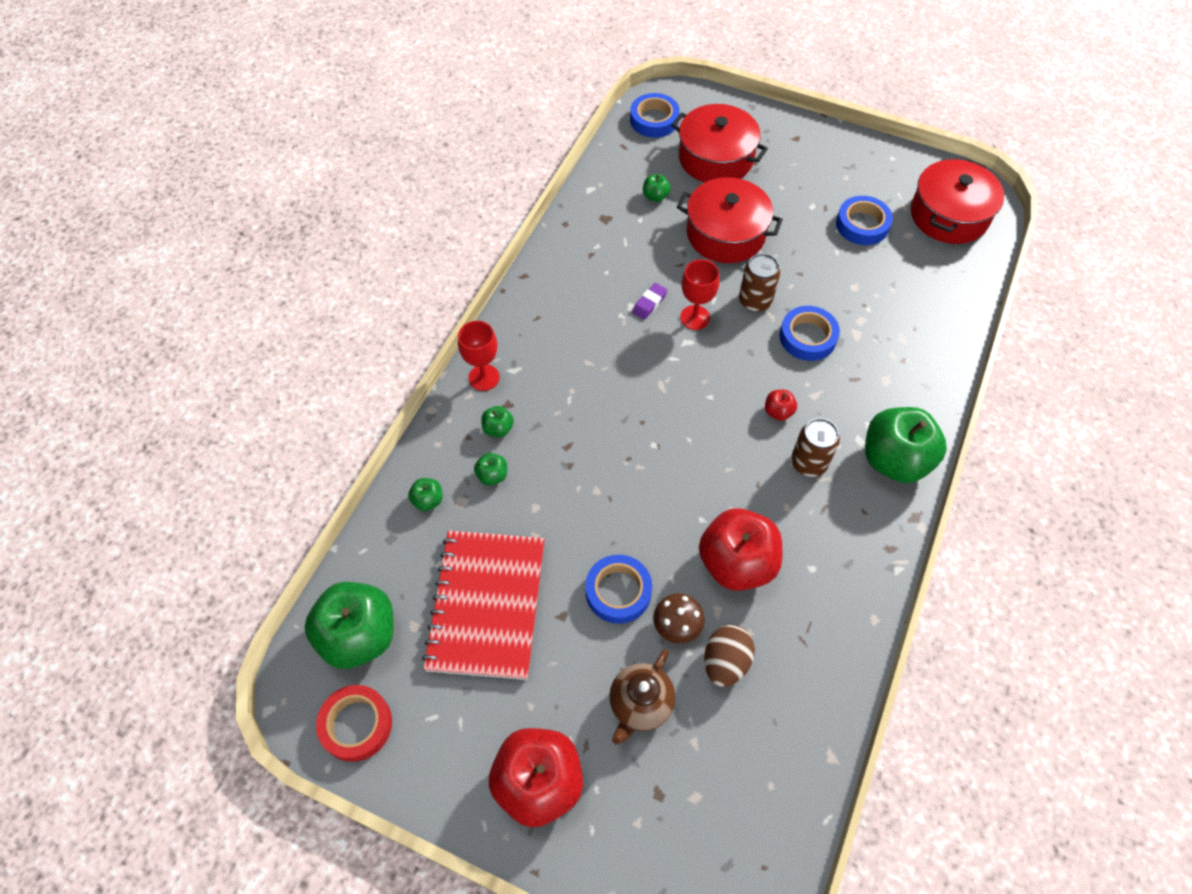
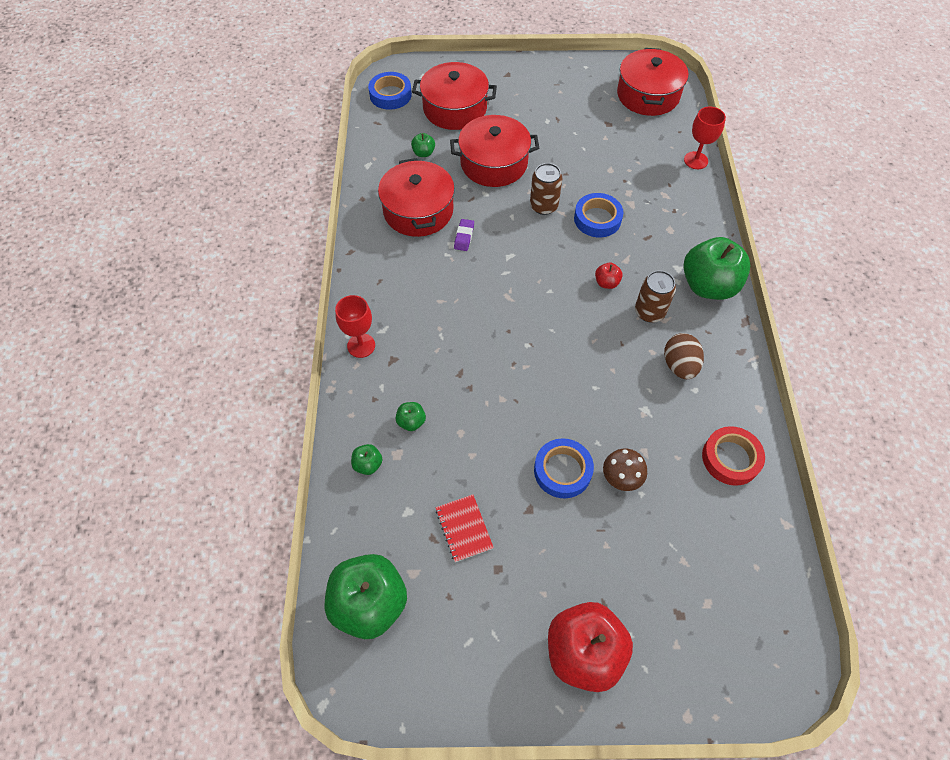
camera: 25 degrees left, 0 degrees up
red tape [316,685,392,762] -> red tape moved to [702,426,765,486]
red notebook [422,531,545,680] -> red notebook [435,494,494,562], size x0.45
green apple [481,406,514,437] -> none
brown teapot [609,649,676,744] -> none
red goblet [680,259,720,330] -> red goblet moved to [684,107,726,169]
red apple [699,508,782,591] -> none
brown egg [704,625,755,687] -> brown egg moved to [664,333,704,379]
blue tape [836,196,893,245] -> none
none -> red pot [378,158,455,237]

